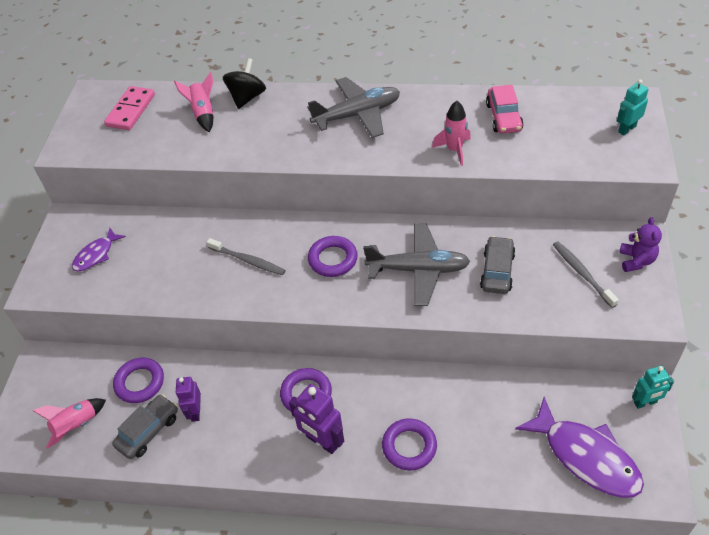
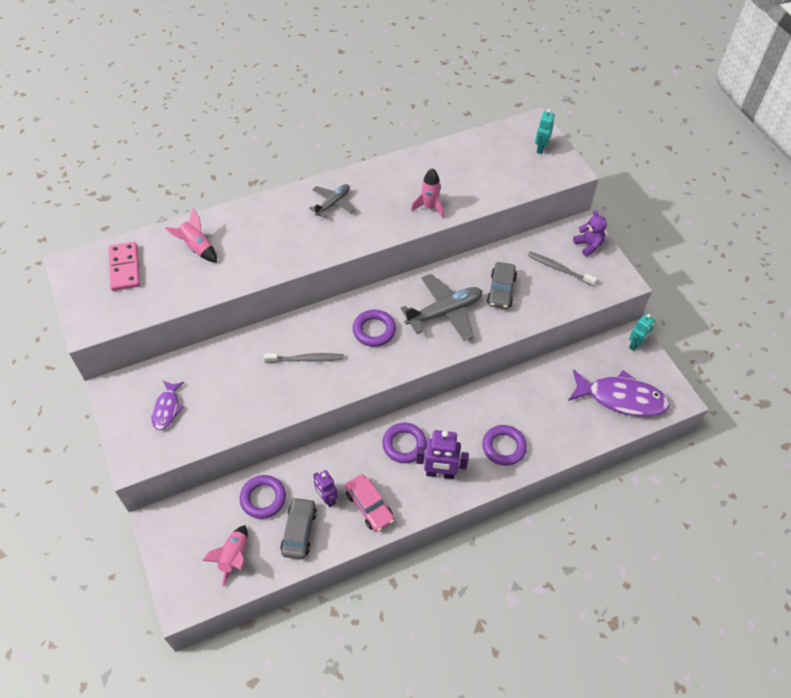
camera: 35 degrees left, 5 degrees up
black spinning top [223,58,266,109] -> none
grey plane [307,77,400,138] -> grey plane [309,184,355,218], size x0.60
grey car [480,236,516,294] -> grey car turned 150 degrees counterclockwise [487,262,517,309]
pink car [486,85,524,134] -> pink car moved to [345,474,394,532]

